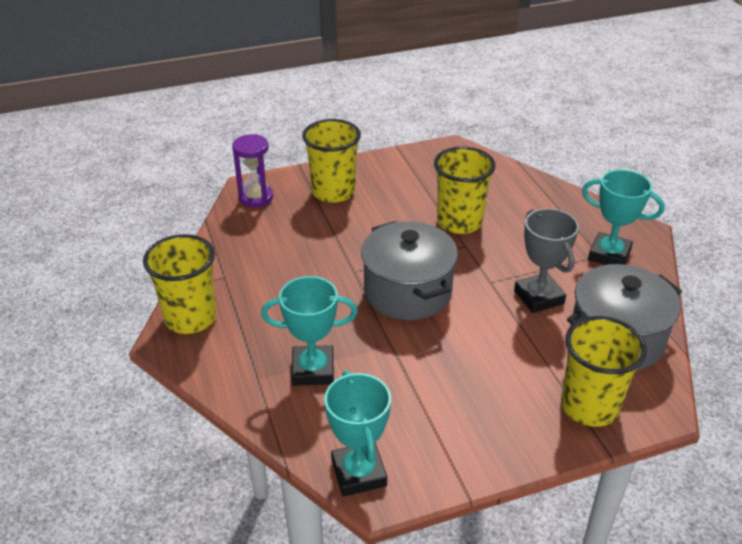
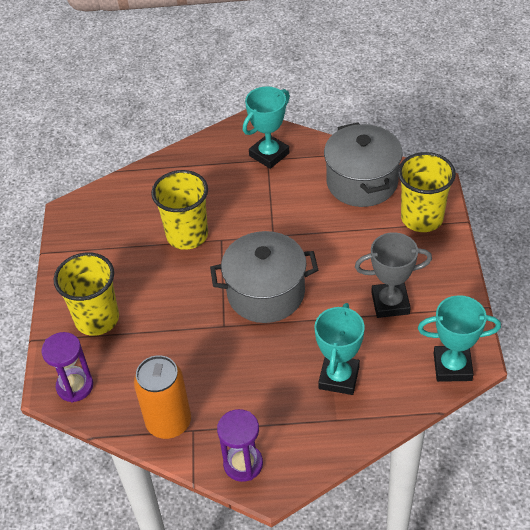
camera: 70 degrees left, 10 degrees up
yellow cup [143,234,217,334] -> purple hourglass [217,409,263,482]
grey trophy [514,208,579,313] -> grey trophy moved to [355,232,432,318]
none -> orange can [134,355,191,439]

